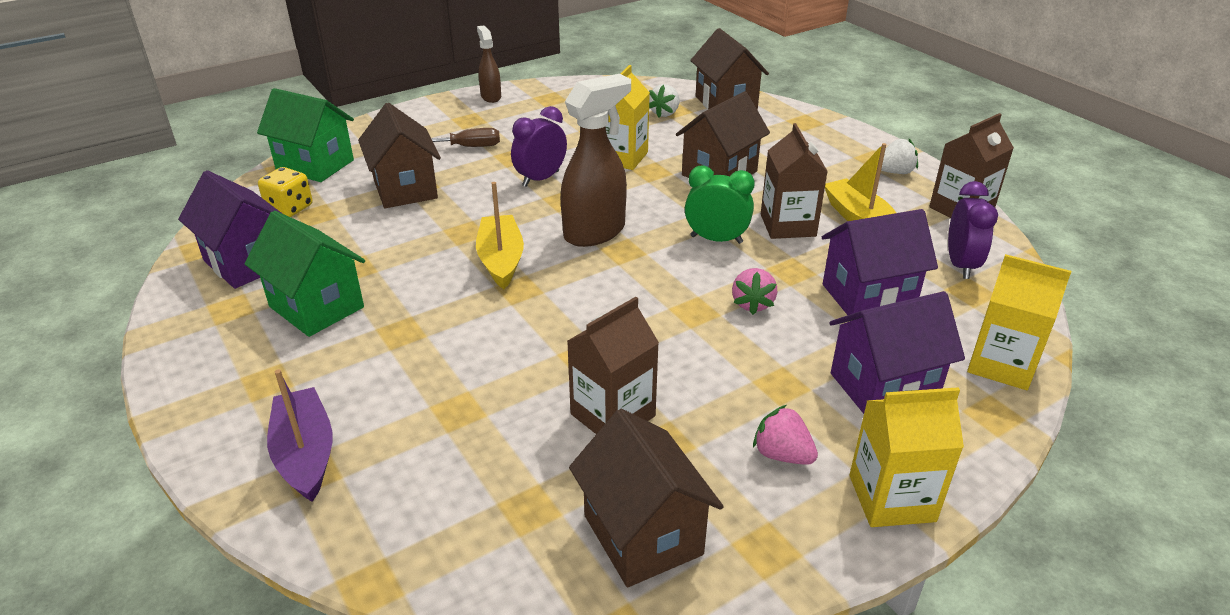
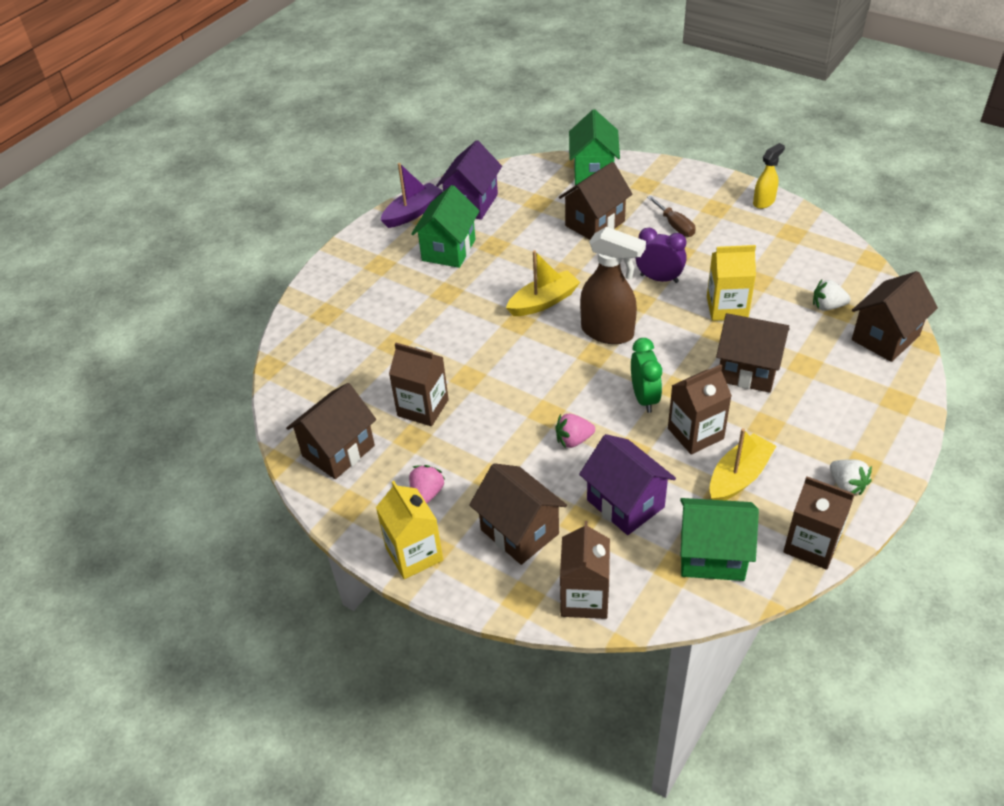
camera: 70 degrees right, 10 degrees up
yellow dice [258,167,313,217] -> none
purple boat [267,369,332,502] -> purple boat moved to [381,163,443,228]
brown spray bottle [477,25,501,103] -> yellow spray bottle [753,143,785,209]
purple house [829,291,965,414] -> brown house [469,463,567,565]
purple clock [948,181,998,279] -> green house [680,498,759,581]
yellow carton [967,254,1071,390] -> brown carton [560,521,610,619]

